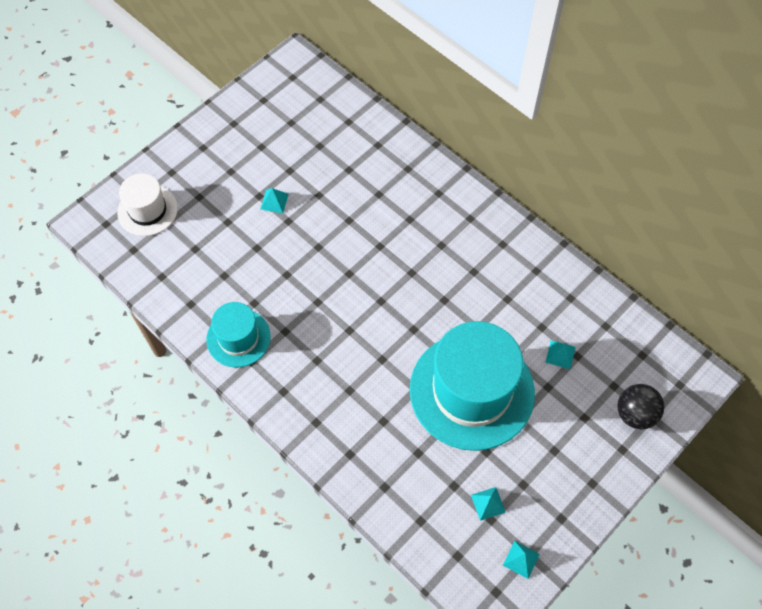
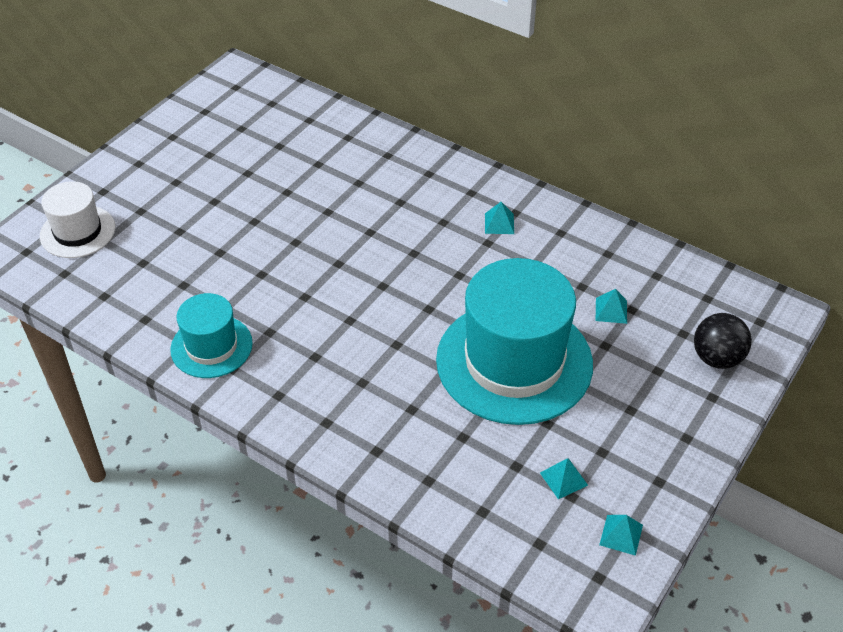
camera: 10 degrees left, 15 degrees down
turquoise pyramid [260,188,289,213] -> turquoise pyramid moved to [485,202,514,234]

